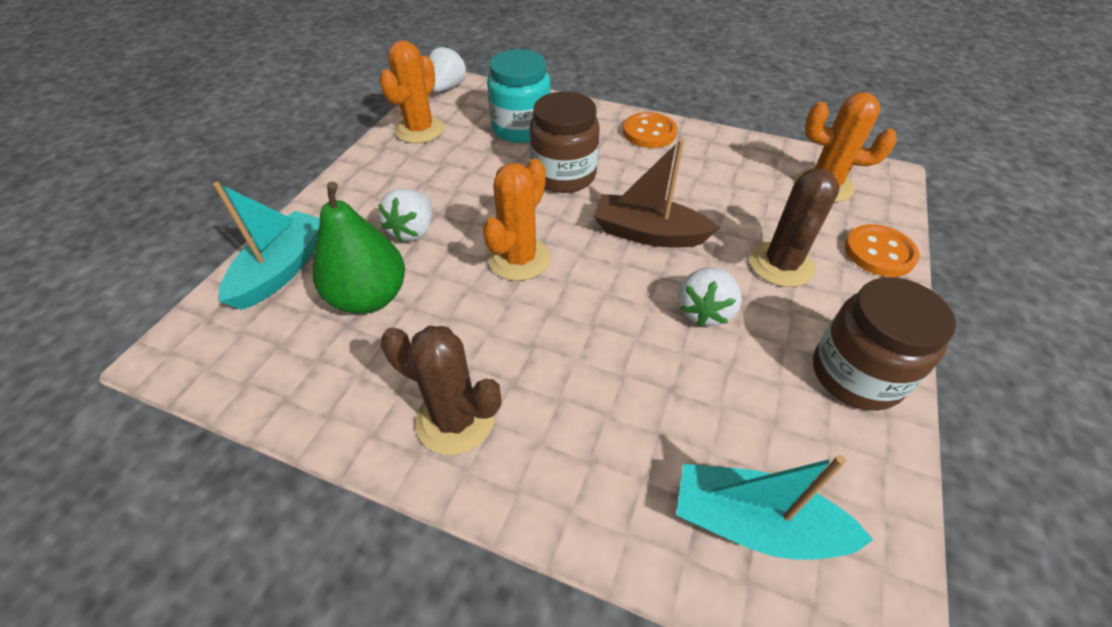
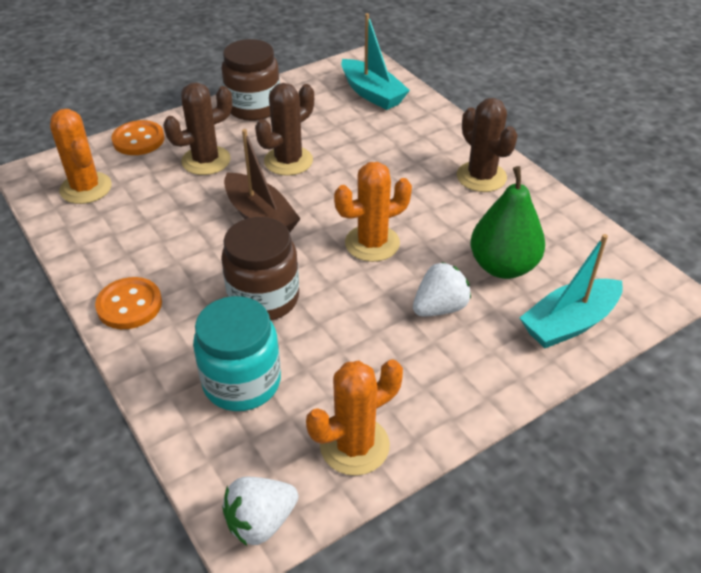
camera: 145 degrees left, 5 degrees down
white strawberry [678,267,742,327] -> brown cactus [255,83,314,176]

